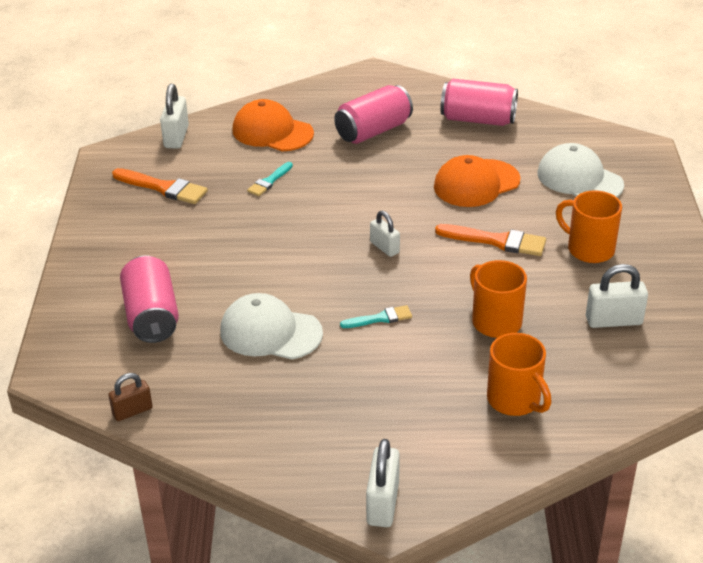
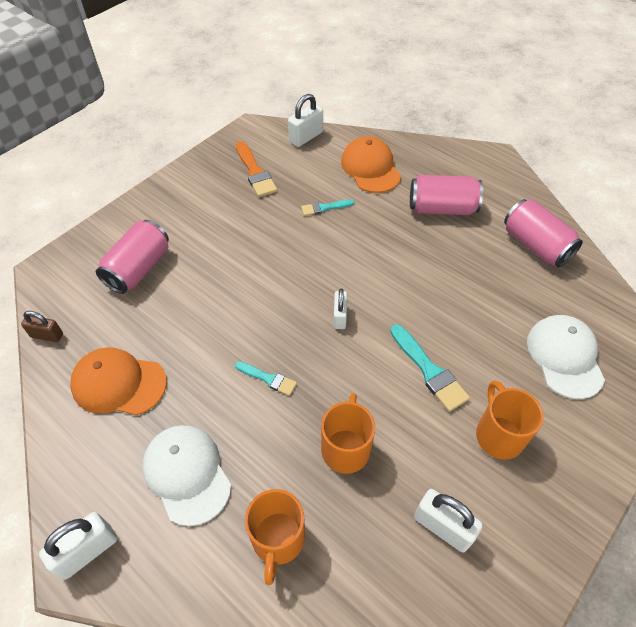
camera: 40 degrees right, 15 degrees up
white cap [220,293,323,359] -> white cap moved to [142,425,231,526]
orange cap [434,155,521,207] -> orange cap moved to [70,347,167,415]
orange brush [435,224,546,256] -> turquoise brush [390,324,470,412]

